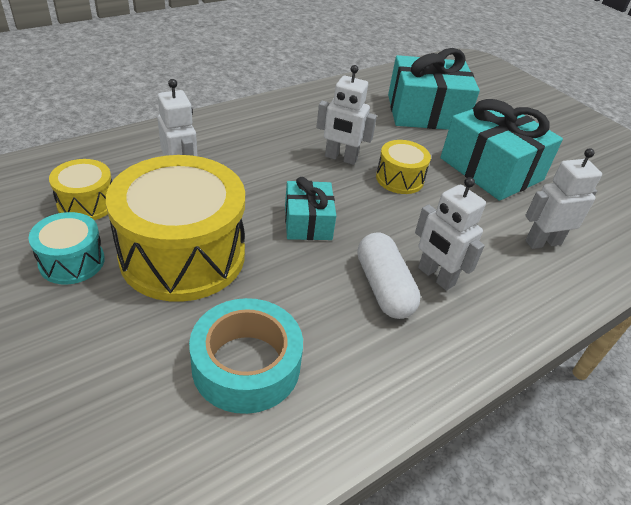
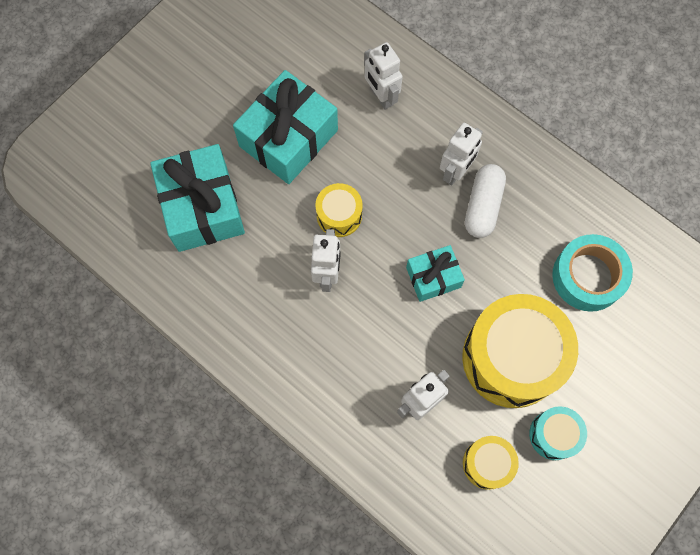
camera: 100 degrees left, 30 degrees up
white capsule [358,233,421,319] -> white capsule turned 45 degrees counterclockwise [465,164,506,238]

